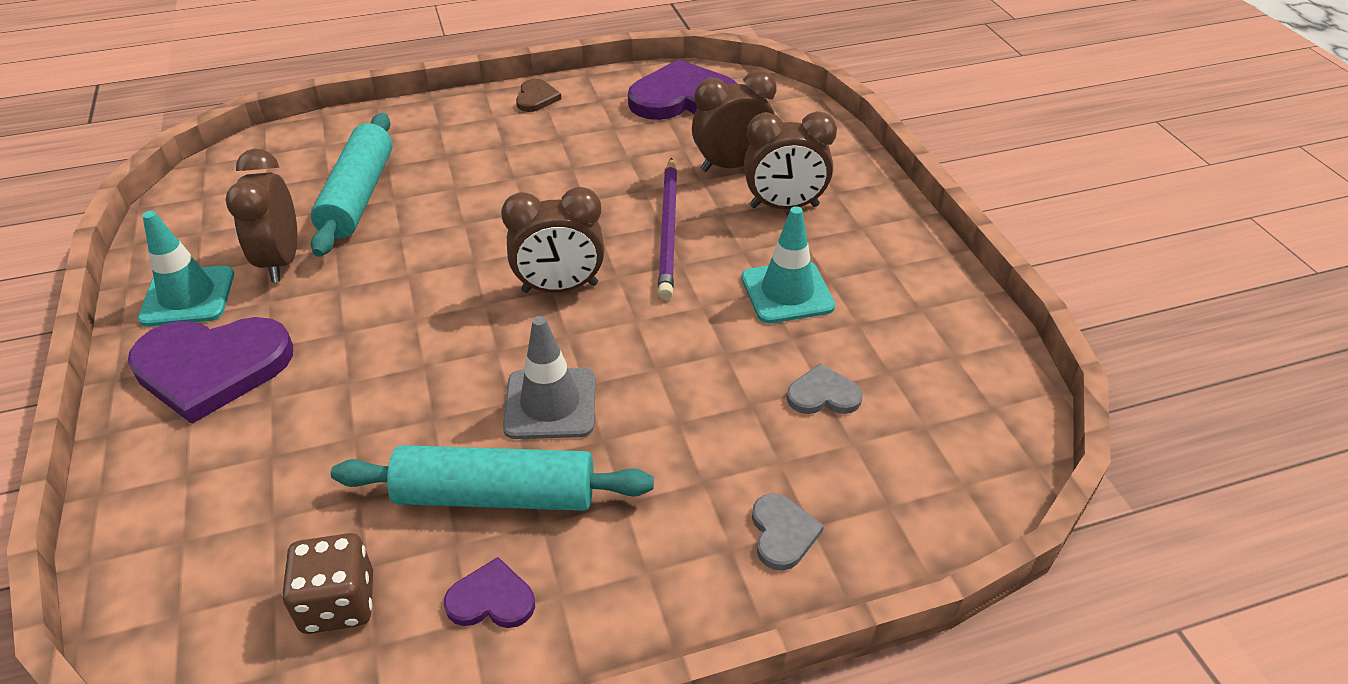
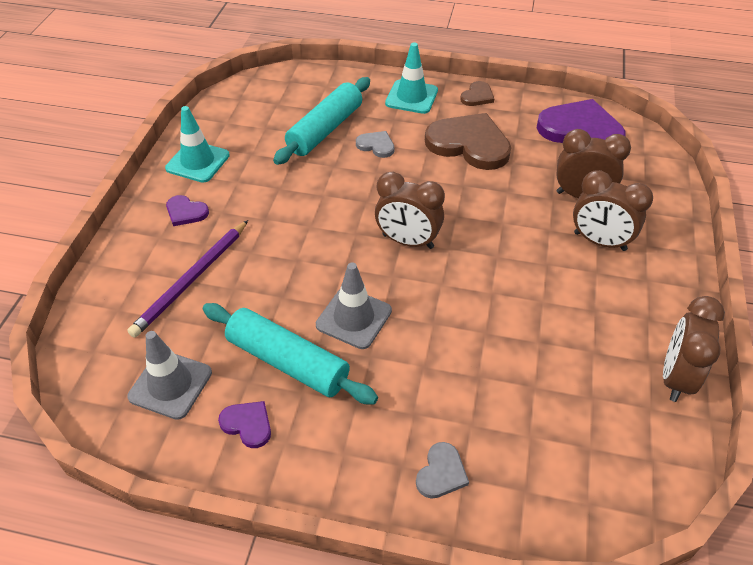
camera: 30 degrees right, 5 degrees up
purple heart [128,317,293,424] -> purple heart [166,195,209,226], size x0.47
brown clock [225,149,297,282] -> brown clock moved to [663,296,725,402]
brown dice [282,533,373,634] -> grey traffic cone [127,331,212,420]
purple pencil [658,158,677,299] -> purple pencil moved to [127,220,248,338]
turquoise traffic cone [741,206,835,323] -> turquoise traffic cone moved to [385,43,438,114]
grey heart [787,364,863,414] -> grey heart moved to [356,131,395,158]
none -> brown heart [425,113,511,170]

